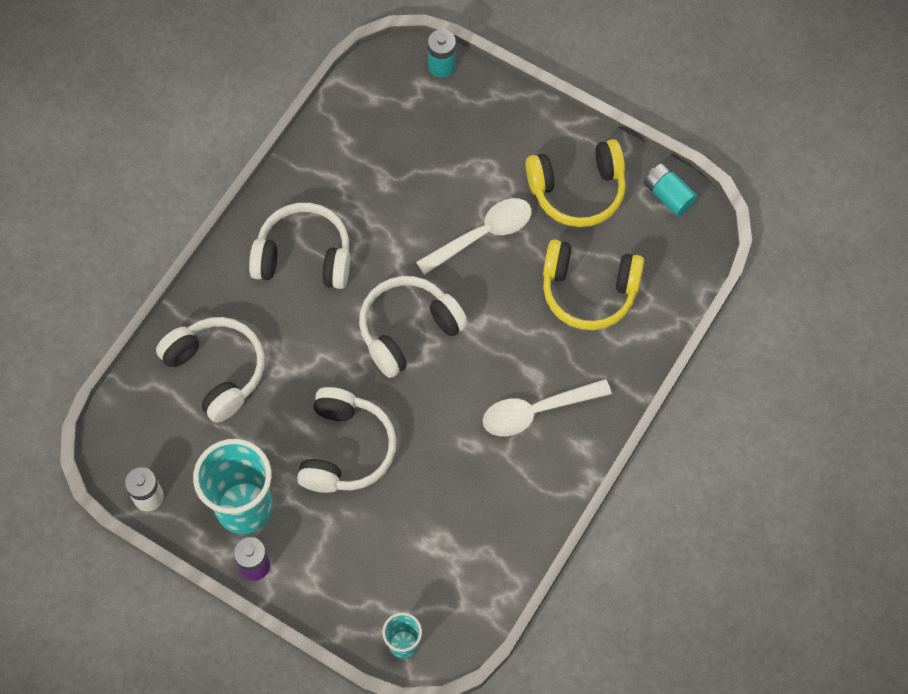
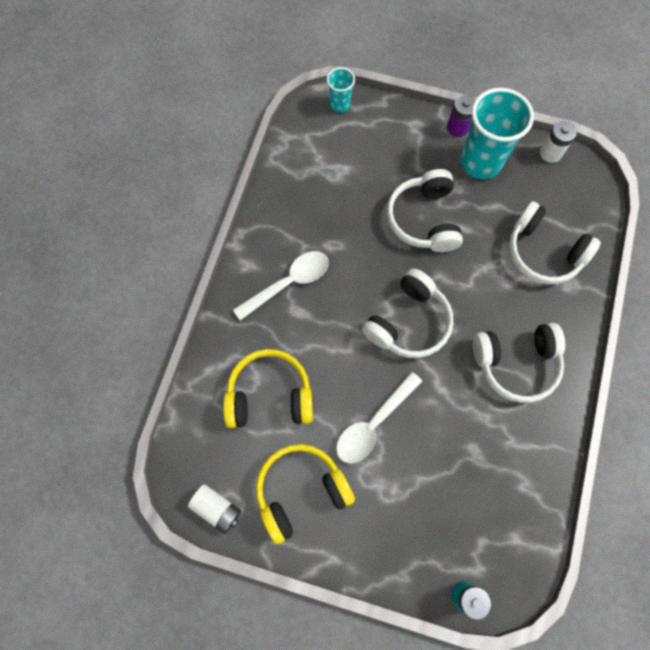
camera: 165 degrees right, 5 degrees up
turquoise battery [644,163,698,216] -> white battery [188,484,241,534]

